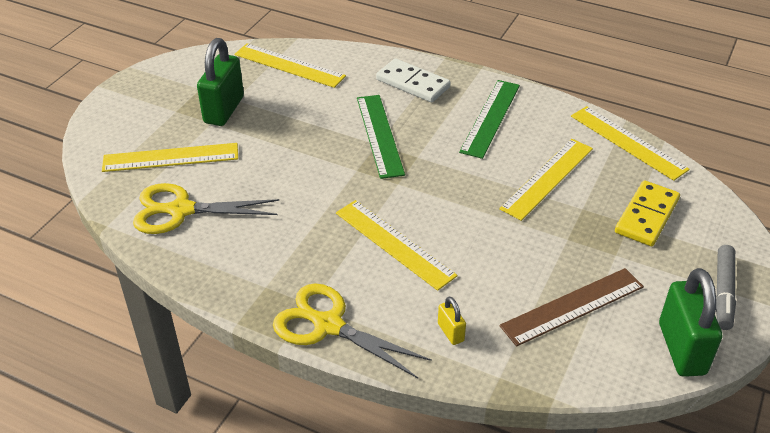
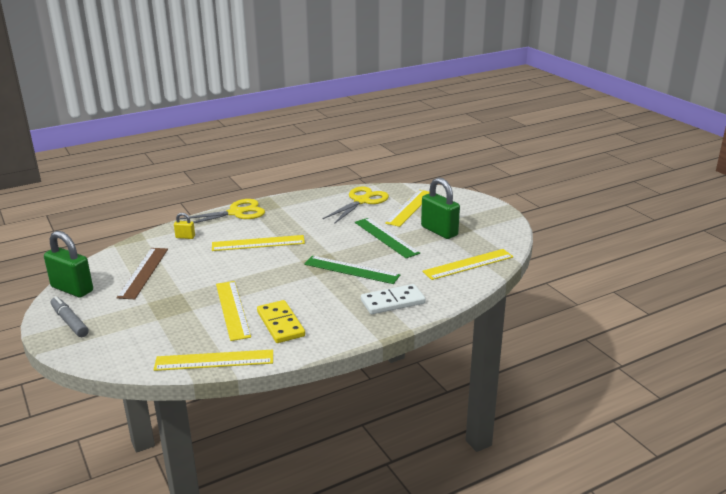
camera: 125 degrees right, 15 degrees down
green ruler [459,80,520,159] -> green ruler moved to [355,218,420,258]
yellow domino [615,180,680,246] -> yellow domino moved to [257,300,305,343]

